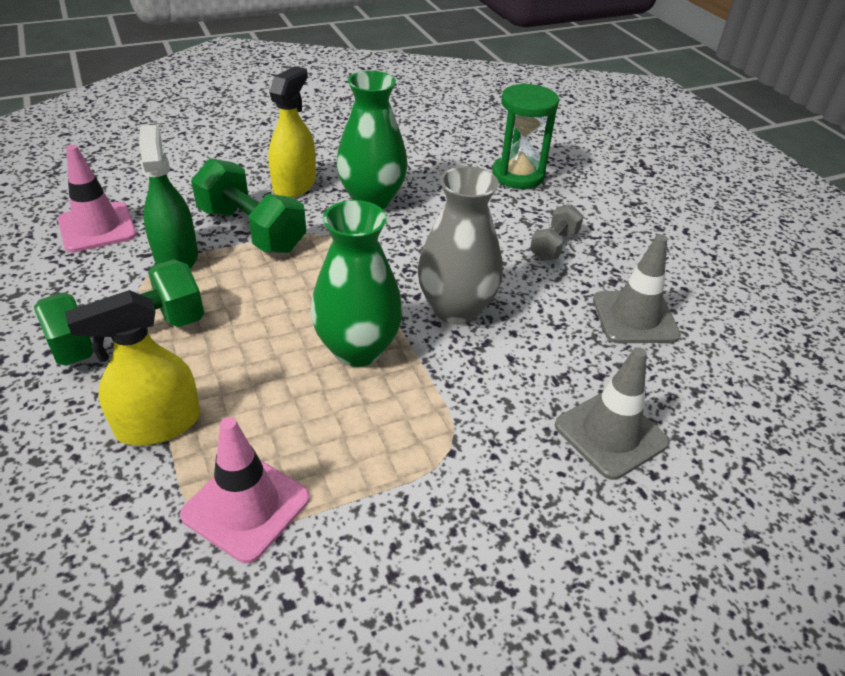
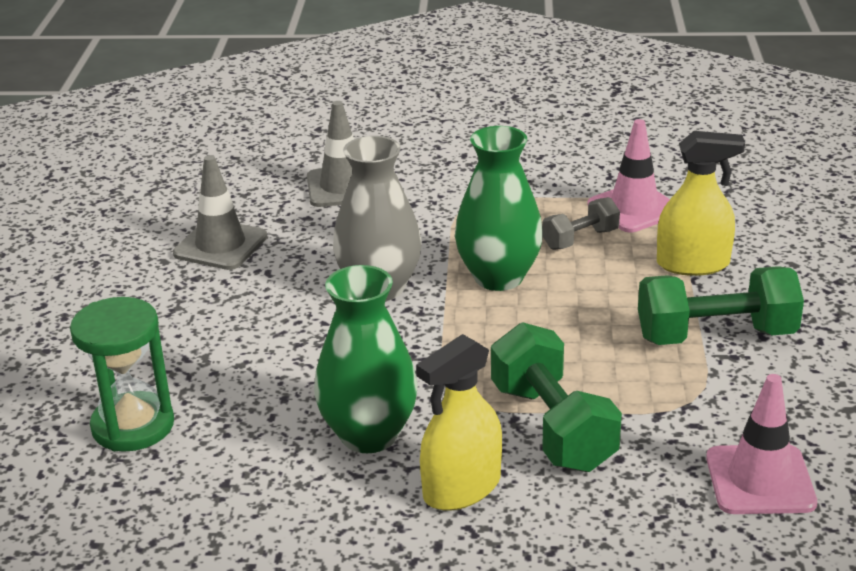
camera: 150 degrees left, 10 degrees down
green spray bottle [139,125,198,268] -> none
grey dumbbell [530,205,584,261] -> grey dumbbell moved to [542,197,620,250]

